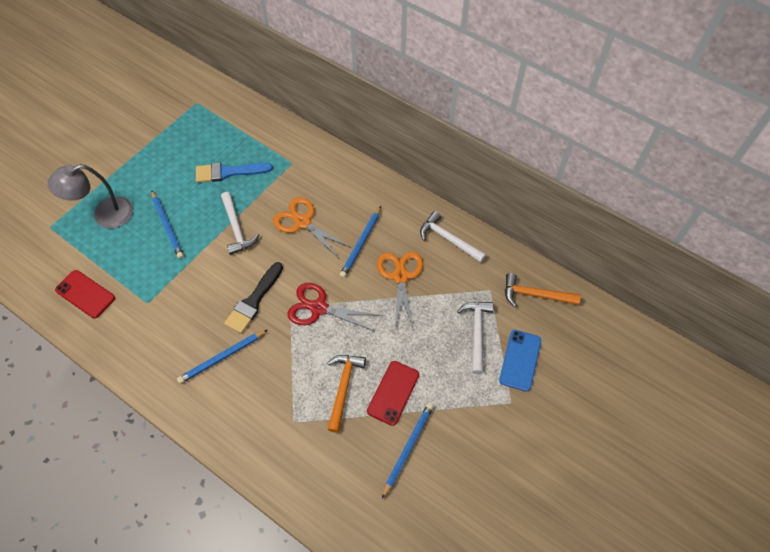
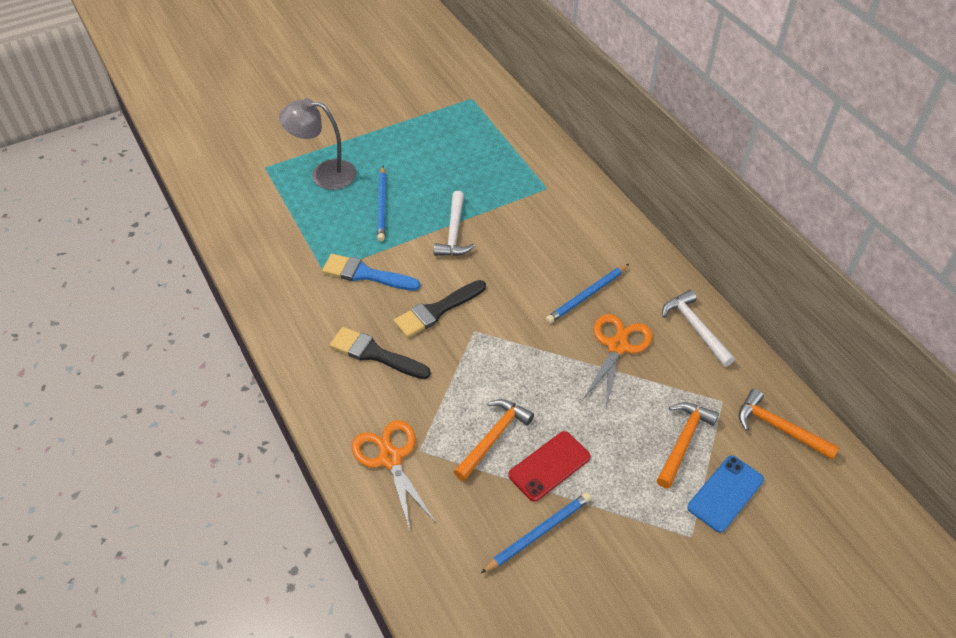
camera: 25 degrees right, 10 degrees down
red phone [55,270,115,318] -> none
blue pencil [177,330,267,384] -> black brush [330,327,431,379]
blue brush [196,163,273,183] -> blue brush moved to [322,254,420,291]
orange scissors [273,197,352,258] -> orange scissors moved to [352,420,436,530]
red scissors [288,283,378,331] -> none
white hammer [457,302,493,374] -> orange hammer [657,402,719,488]

